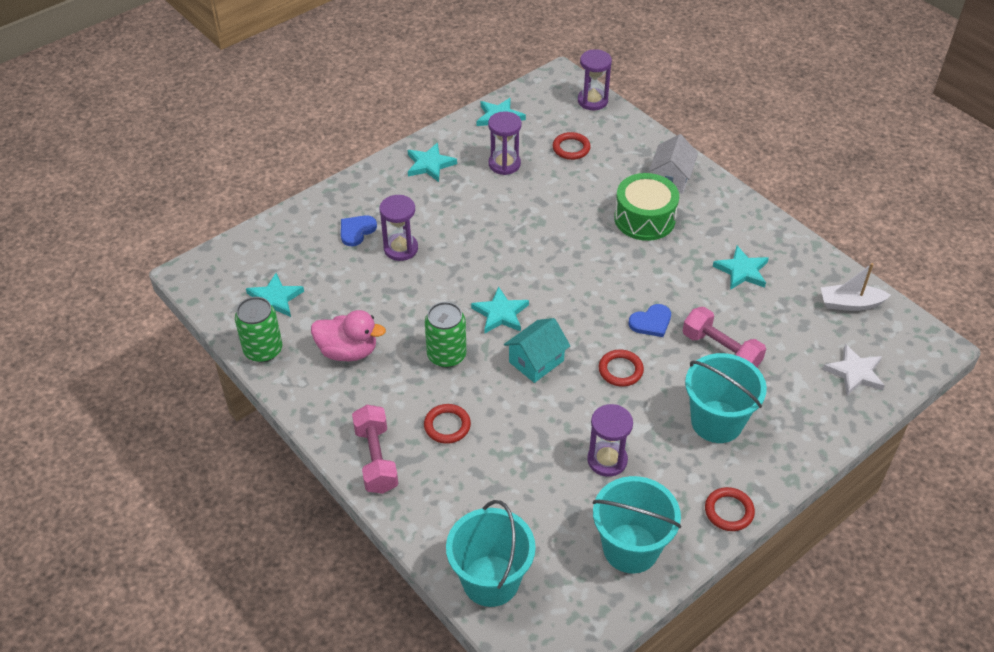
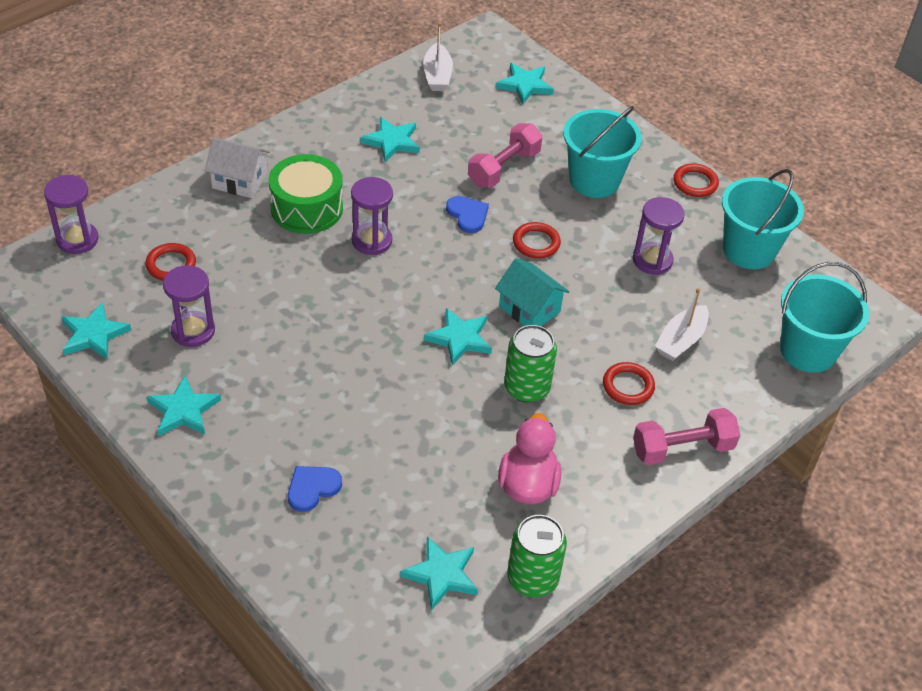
camera: 95 degrees left, 0 degrees up
blue heart [341,215,377,246] -> blue heart turned 105 degrees clockwise [288,466,342,512]
purple hourglass [380,195,418,261] -> purple hourglass moved to [351,177,393,255]
white star [823,344,885,395] -> turquoise star [496,63,554,105]
none -> white boat [655,288,709,361]

